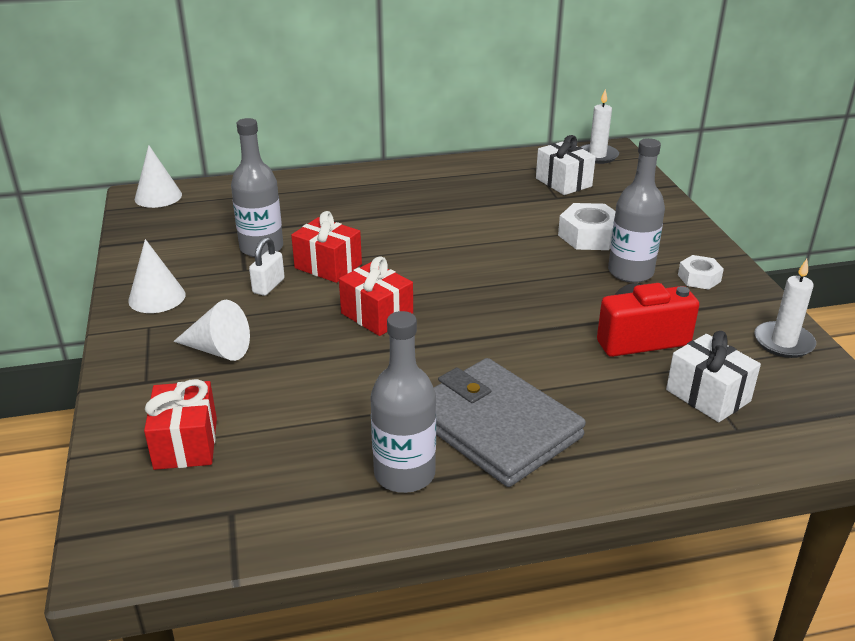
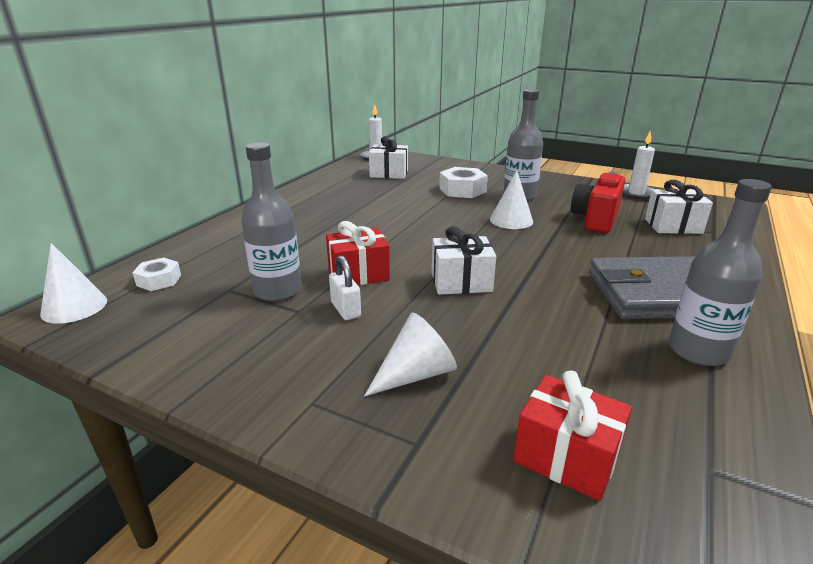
camera: 50 degrees left, 5 degrees down
white cone [128,239,185,313] -> white cone moved to [490,170,533,229]
red gift [339,256,413,336] -> white gift [432,227,496,295]
white nut [678,255,724,290] -> white nut moved to [132,258,181,291]

